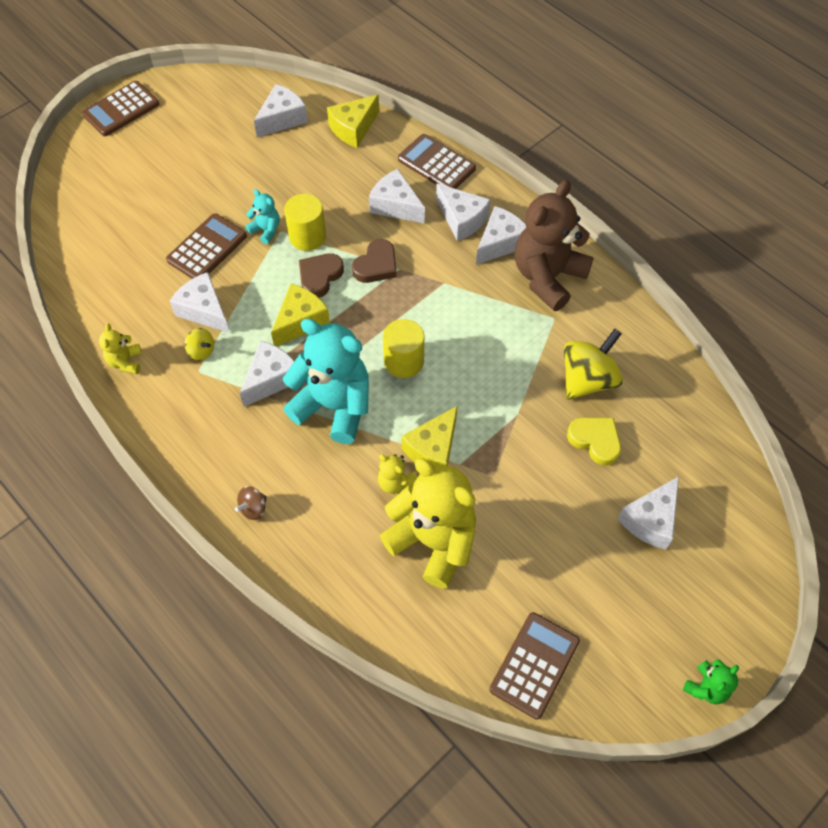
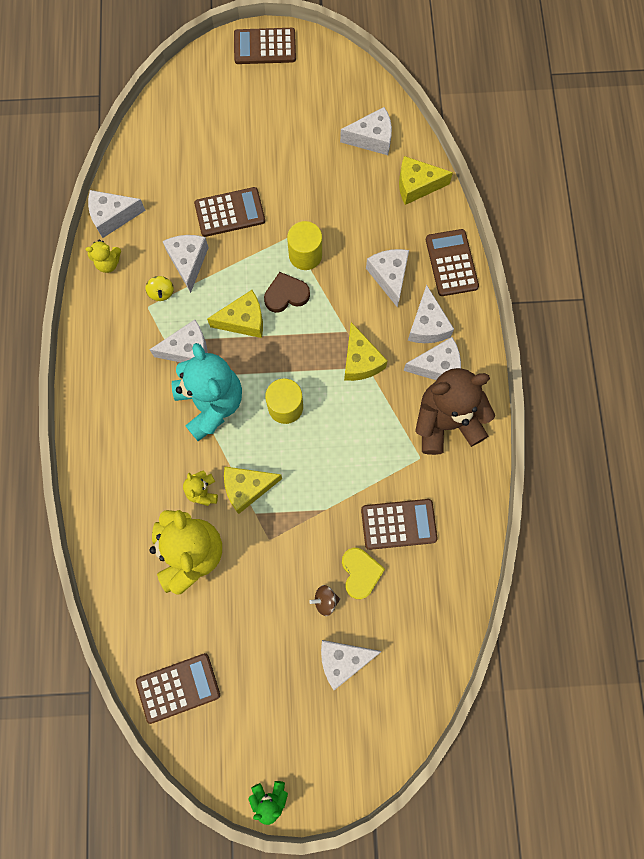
camera: 40 degrees right, 15 degrees up
yellow teddy bear [99,323,142,374] -> yellow teddy bear turned 135 degrees counterclockwise [86,239,121,273]
brown spinning top [235,486,267,520] -> brown spinning top moved to [309,585,340,616]
turquoise teddy bear [246,189,280,244] -> none
brown heart [352,239,397,283] -> none
yellow spinning top [564,328,623,400] -> brown calculator [361,499,438,550]
none -> white cheese [88,190,146,238]
none -> yellow cheese [344,322,388,381]

